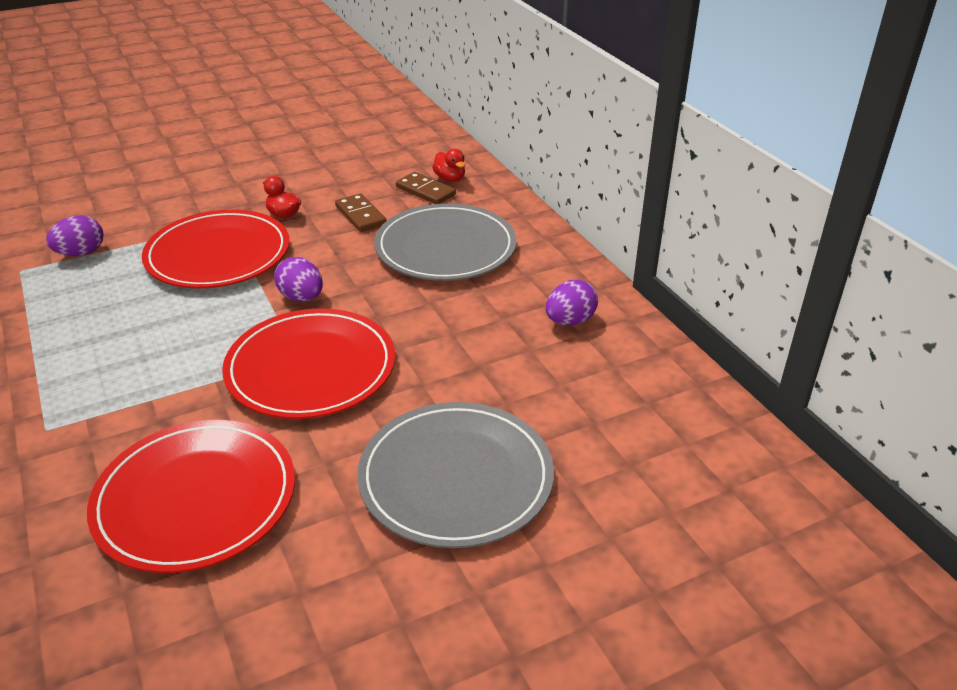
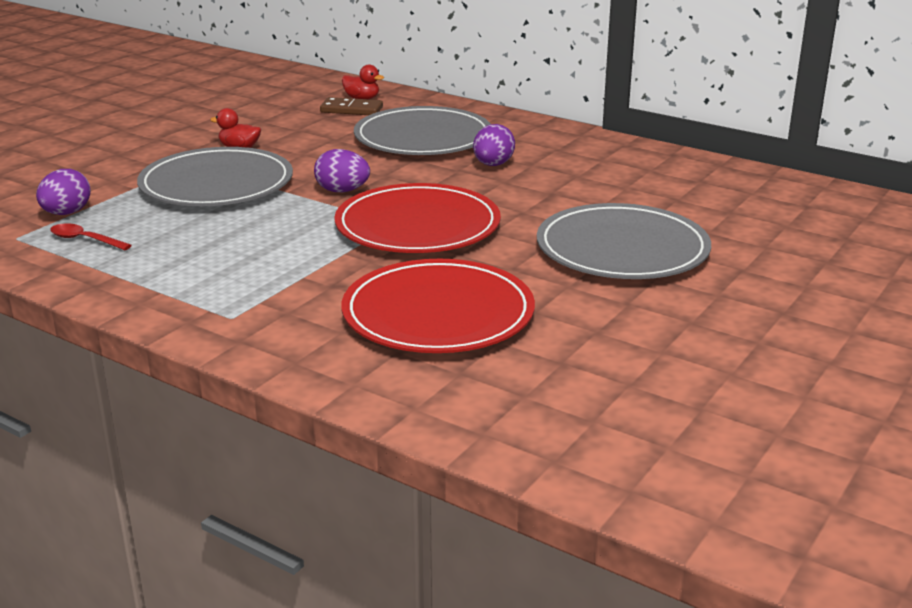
camera: 30 degrees left, 10 degrees down
red plate [142,210,289,288] -> grey plate [137,147,293,206]
brown domino [335,193,387,232] -> none
purple egg [546,280,598,326] -> purple egg moved to [473,124,515,166]
none -> red spoon [50,223,132,250]

